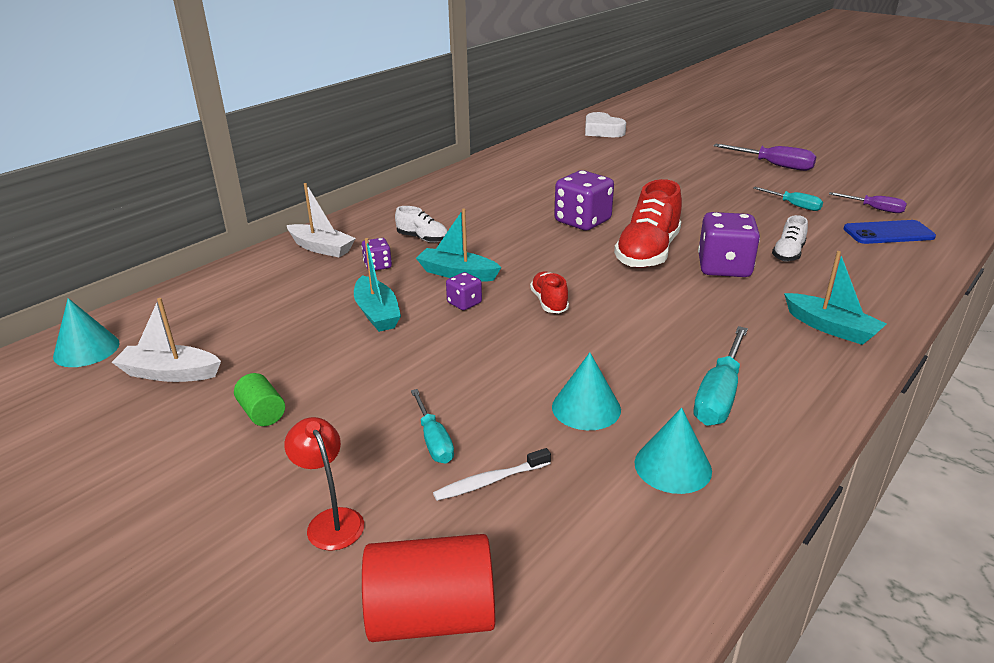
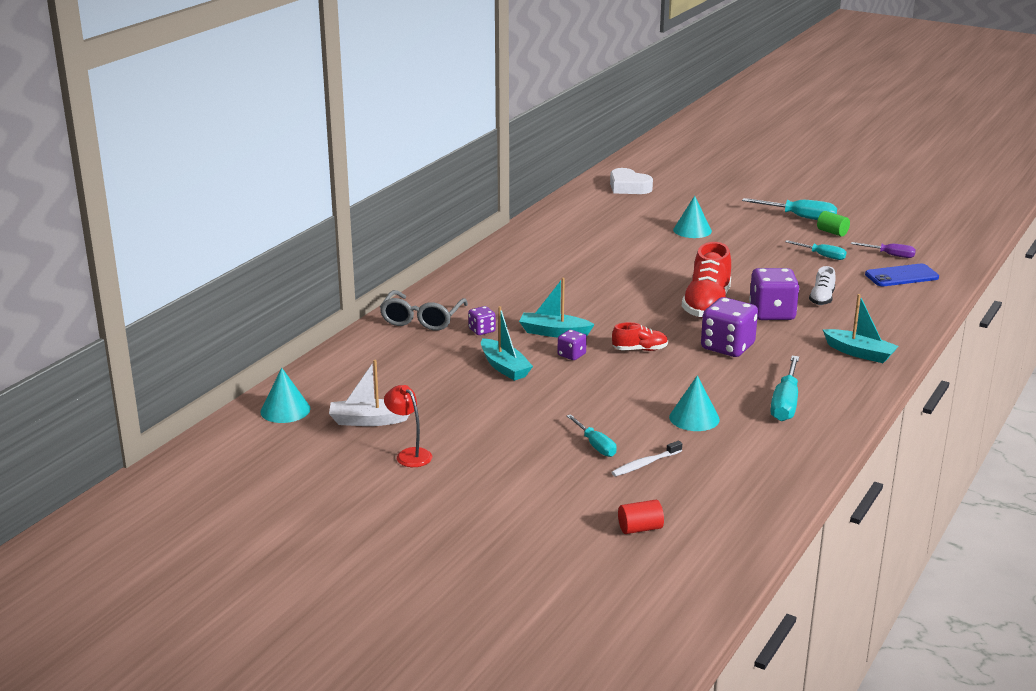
camera: 10 degrees left, 5 degrees down
green cylinder [234,373,285,426] -> green cylinder moved to [817,211,850,237]
red lamp [284,417,364,551] -> red lamp moved to [384,385,432,467]
white boat [287,183,356,257] -> grey glasses [380,290,468,331]
red cylinder [362,534,495,642] -> red cylinder [618,500,664,534], size x0.53
white shoe [395,206,448,243] -> none
red shoe [530,271,569,313] -> red shoe turned 105 degrees clockwise [612,322,668,351]
purple dice [554,170,614,231] -> purple dice moved to [701,297,758,357]
turquoise cone [635,408,712,494] -> turquoise cone moved to [673,196,712,238]
purple screwdriver [714,144,816,171] -> turquoise screwdriver [742,198,837,220]

